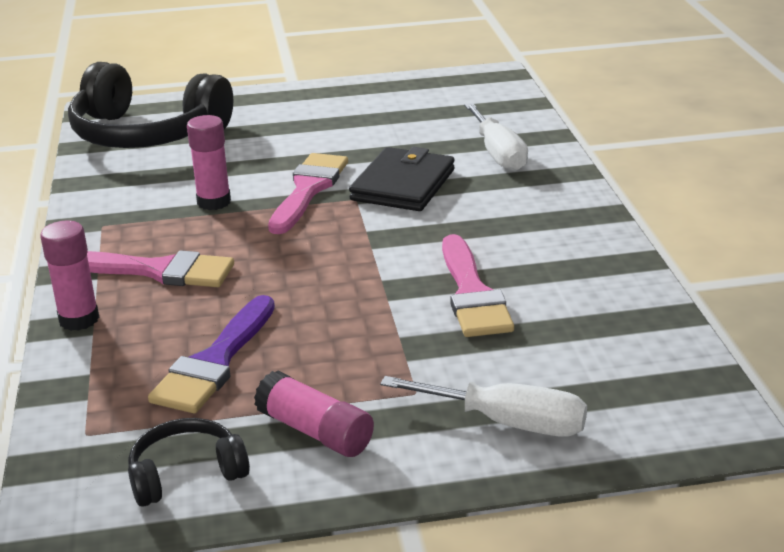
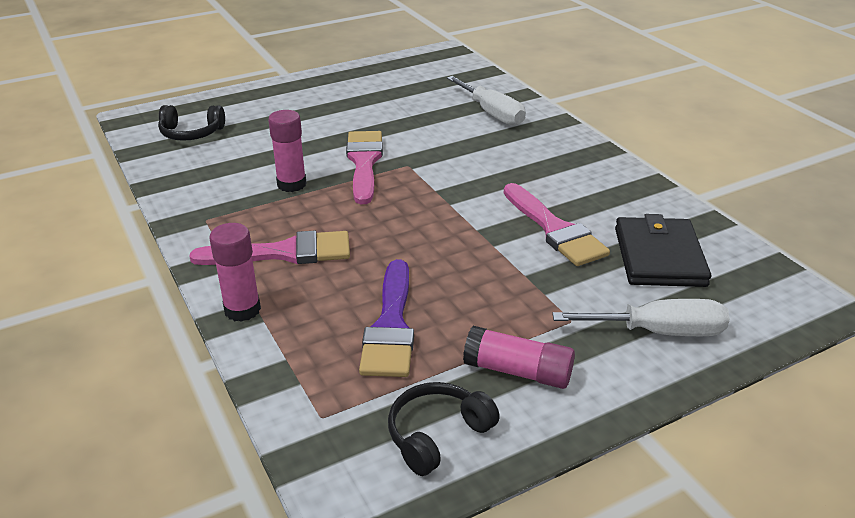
camera: 20 degrees left, 5 degrees up
black headphones [68,62,233,148] -> black headphones [158,105,225,141], size x0.48
black wallet [349,147,455,211] -> black wallet moved to [615,214,711,287]

